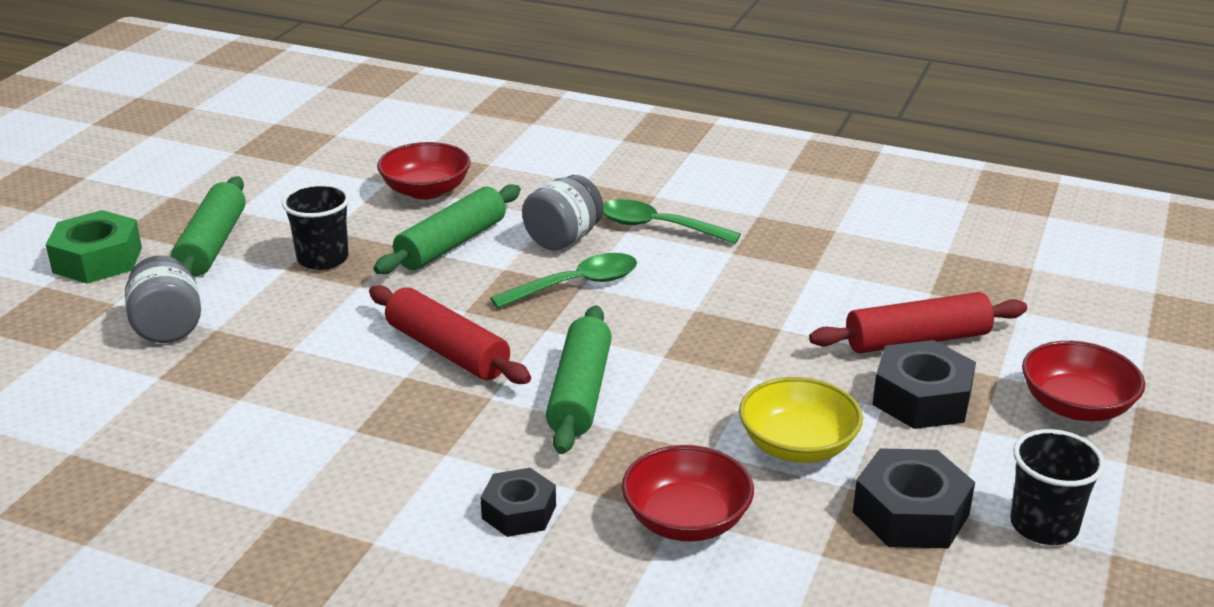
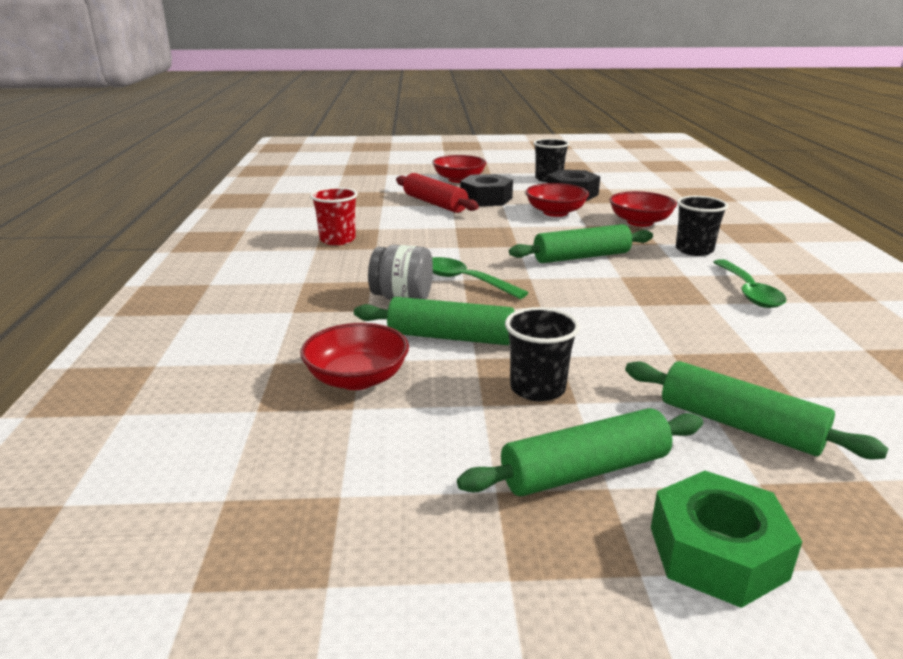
camera: 115 degrees left, 5 degrees down
grey jar [125,255,201,343] -> green rolling pin [625,361,888,460]
red rolling pin [369,285,531,384] -> none
black nut [480,468,556,537] -> black cup [676,196,728,256]
green spoon [603,199,741,244] -> green spoon moved to [713,259,787,308]
yellow bowl [739,377,863,463] -> red bowl [526,183,589,217]
none -> red cup [310,187,358,245]

